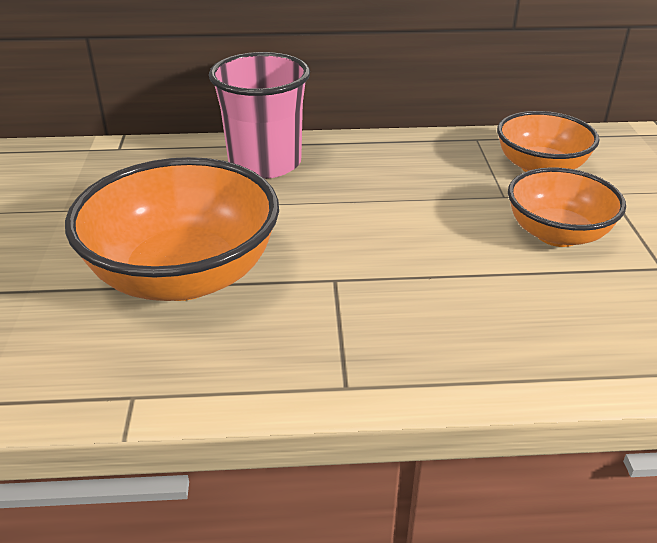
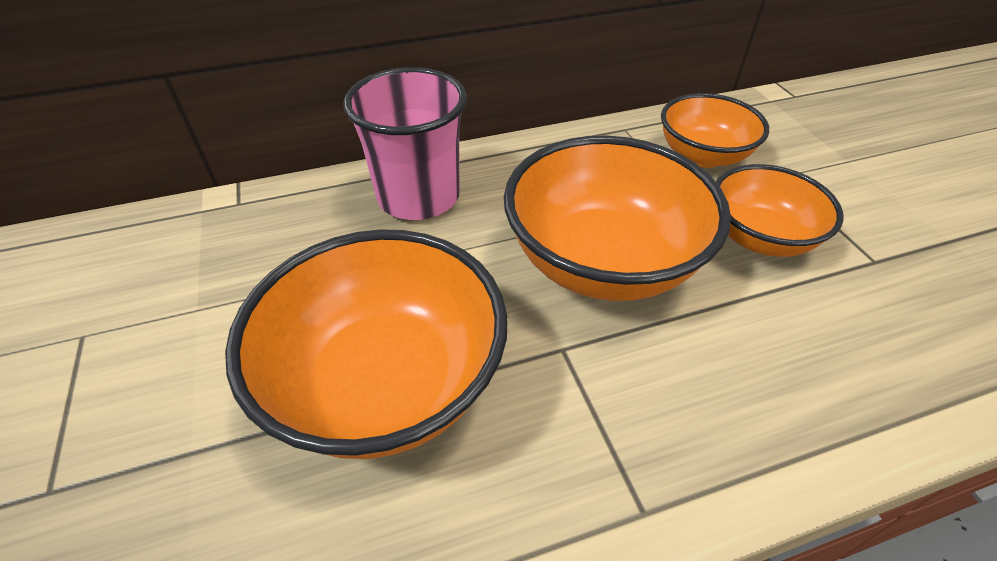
camera: 15 degrees left, 10 degrees up
none -> orange bowl [504,136,731,301]

